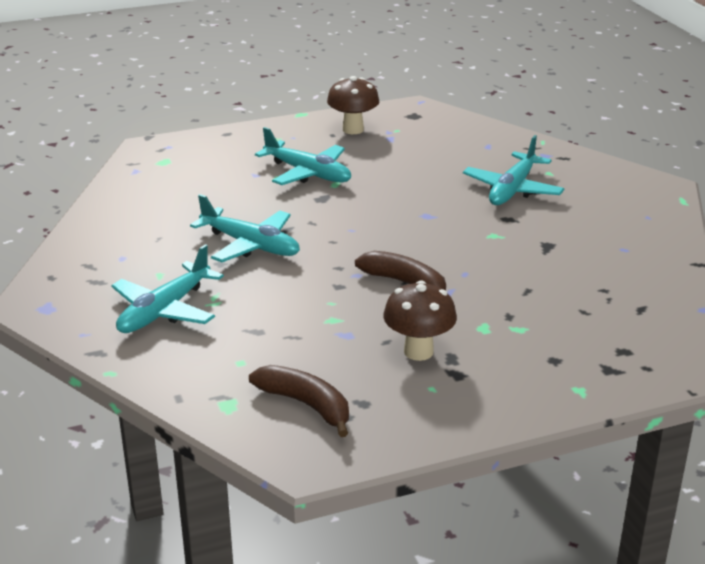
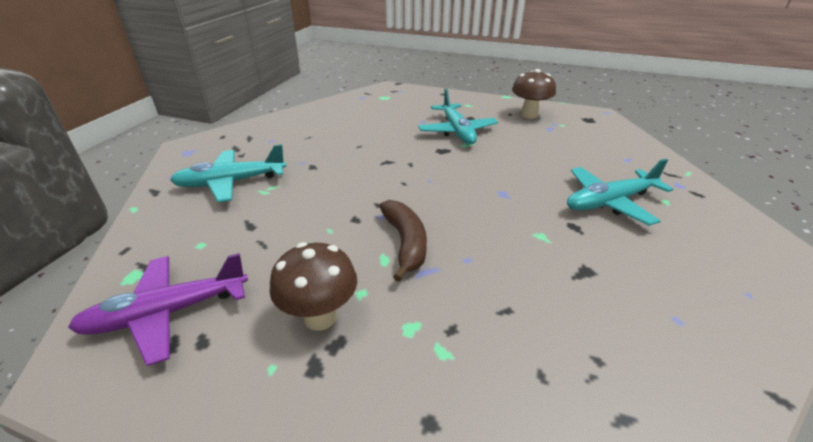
camera: 40 degrees right, 5 degrees up
turquoise plane [190,194,300,262] -> none
brown banana [249,365,349,437] -> purple plane [68,253,248,366]

